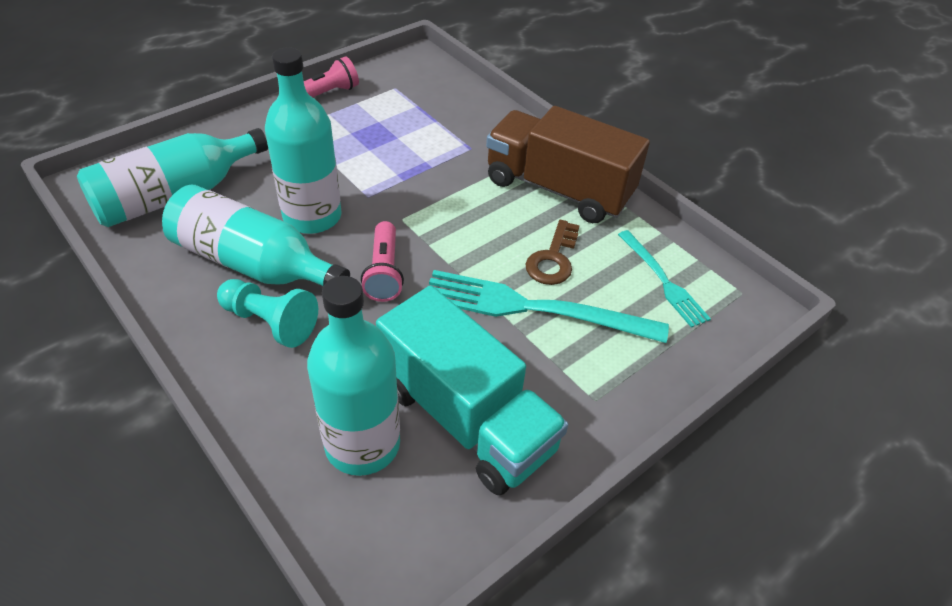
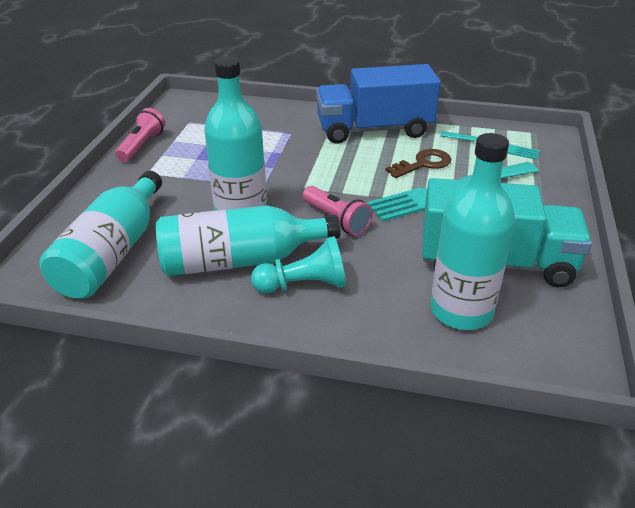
camera: 35 degrees left, 10 degrees down
brown truck [486,106,650,223] -> blue truck [316,64,441,144]
brown key [525,220,580,285] -> brown key turned 105 degrees counterclockwise [386,149,451,178]

